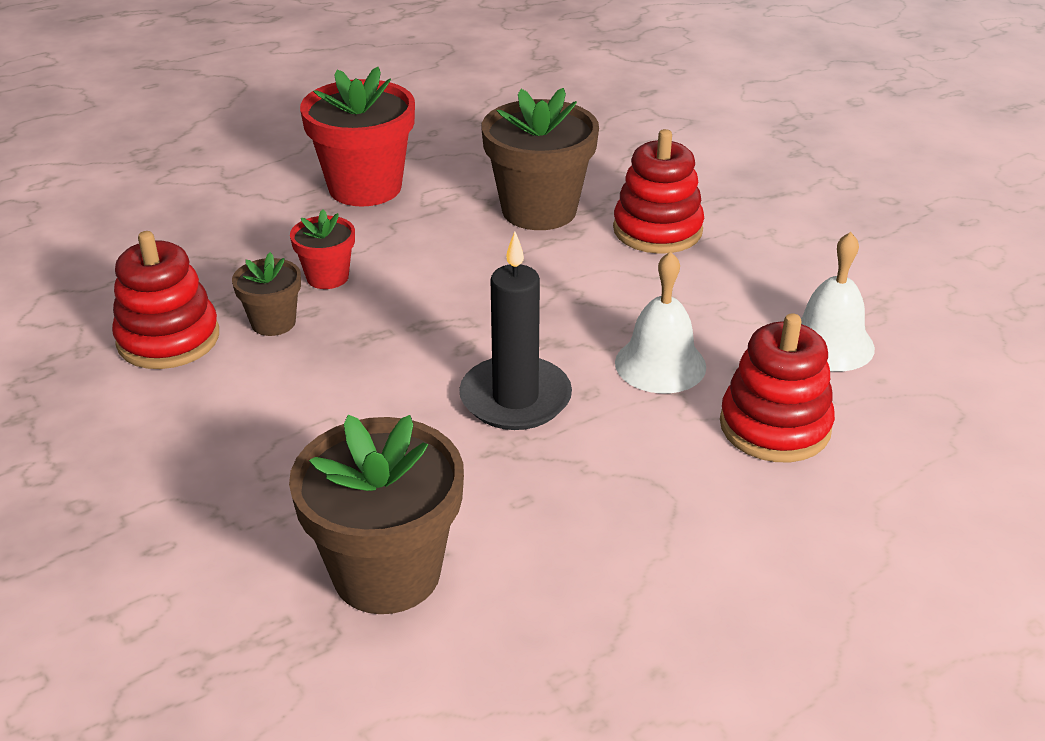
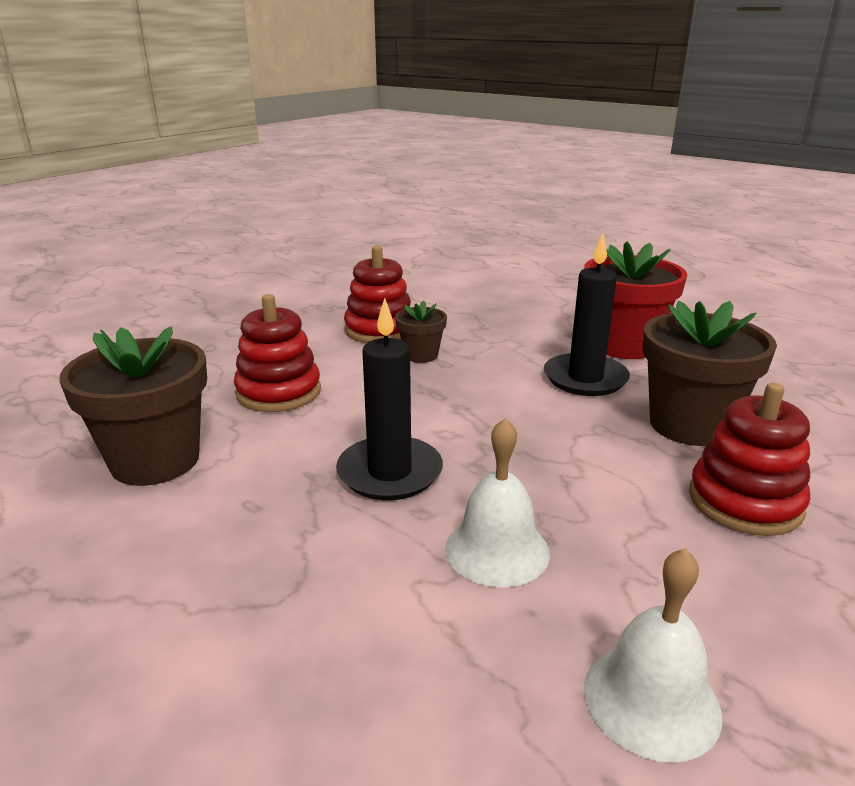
camera: 70 degrees right, 10 degrees down
red flower pot [290,209,355,289] -> none
red stacking toy [720,313,835,462] -> red stacking toy moved to [234,294,321,412]
none -> black candle [544,234,630,396]

